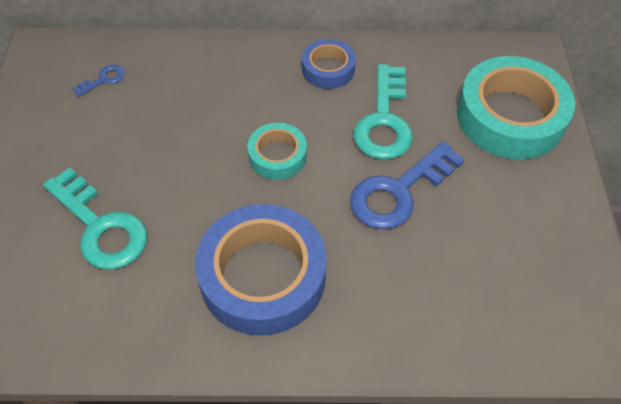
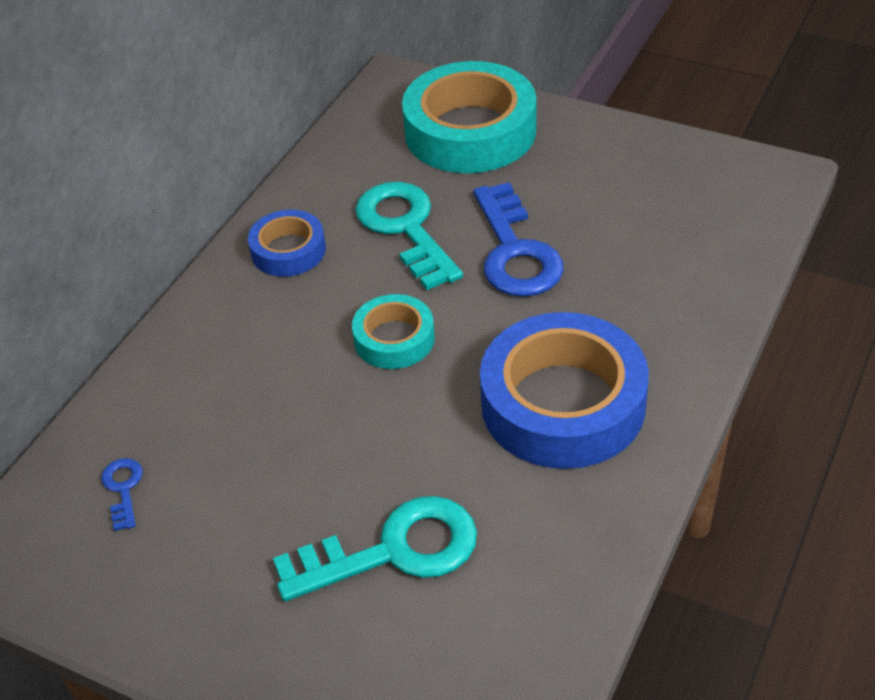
camera: 60 degrees left, 10 degrees down
turquoise key [353,64,412,160] -> turquoise key turned 150 degrees counterclockwise [355,182,463,290]

